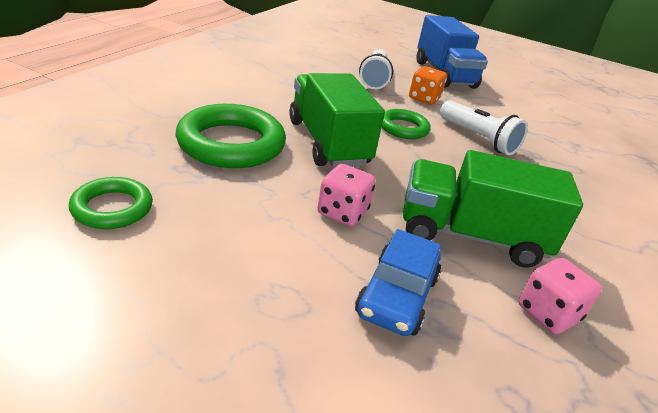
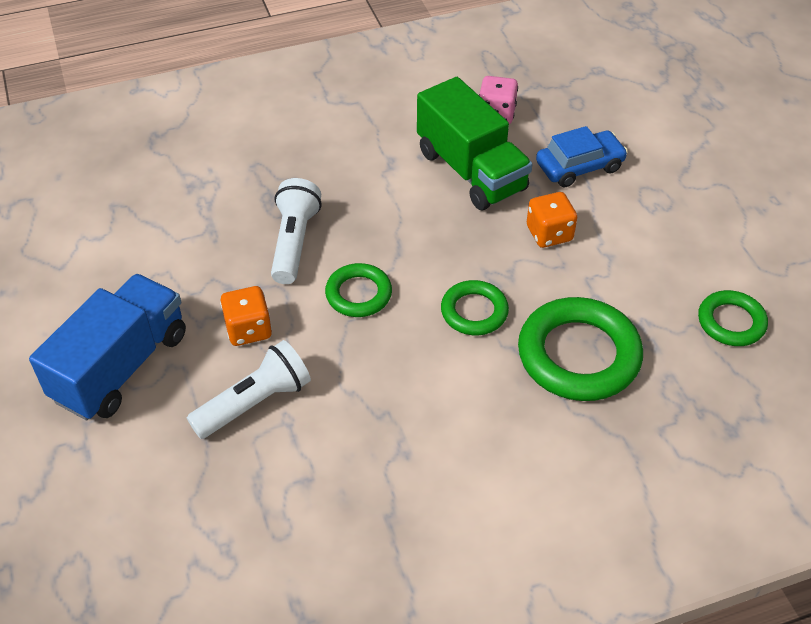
camera: 130 degrees left, 15 degrees up
green truck [289,73,385,168] -> green ring [441,280,509,335]
pink dice [317,164,376,226] -> orange dice [527,192,577,248]

